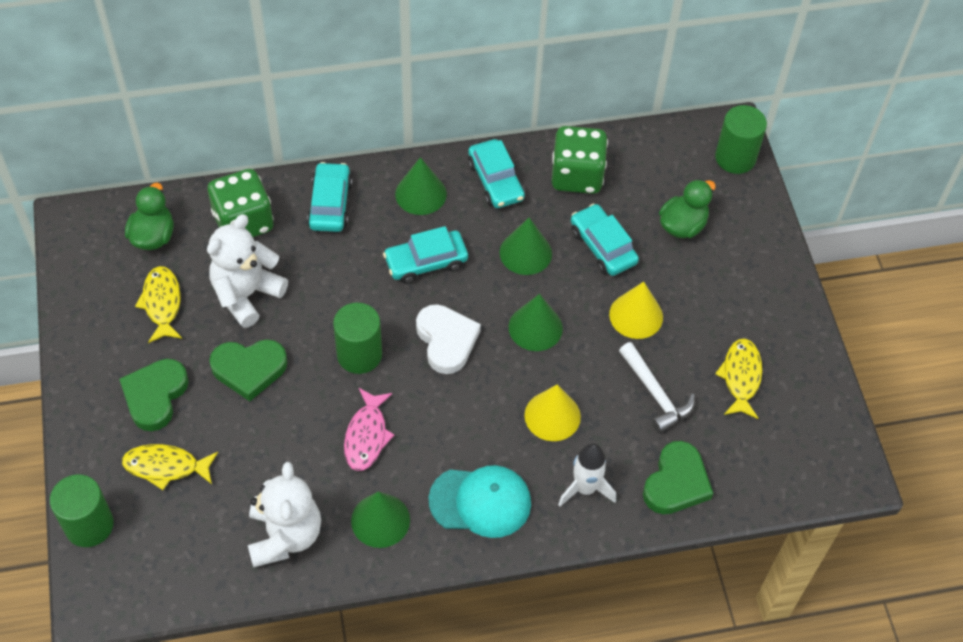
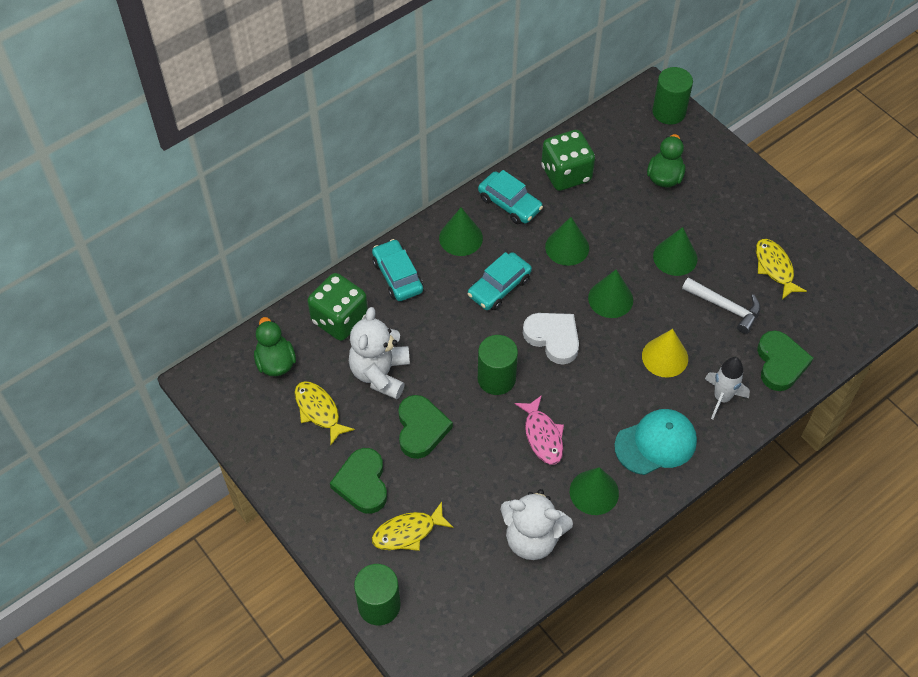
camera: 25 degrees left, 0 degrees up
green heart [209,339,288,401] -> green heart turned 60 degrees counterclockwise [398,395,453,459]
white teddy bear [248,462,321,568] -> white teddy bear turned 135 degrees clockwise [500,489,573,560]
turquoise car [571,203,639,276] -> none
yellow cone [609,282,663,339] -> green cone [653,227,697,276]

